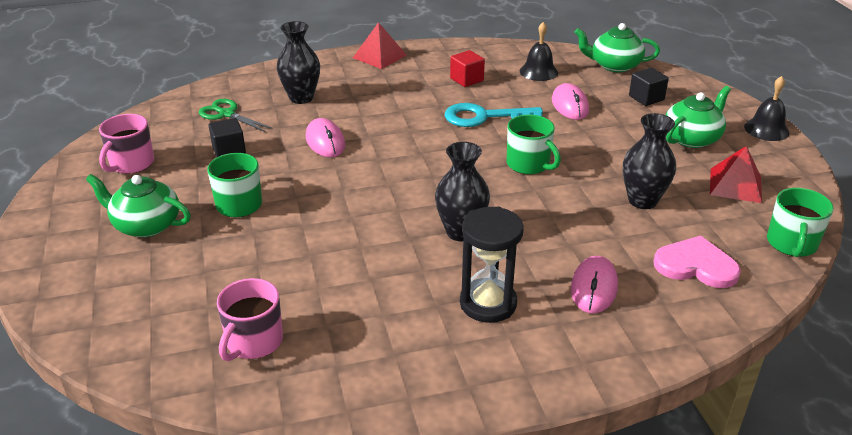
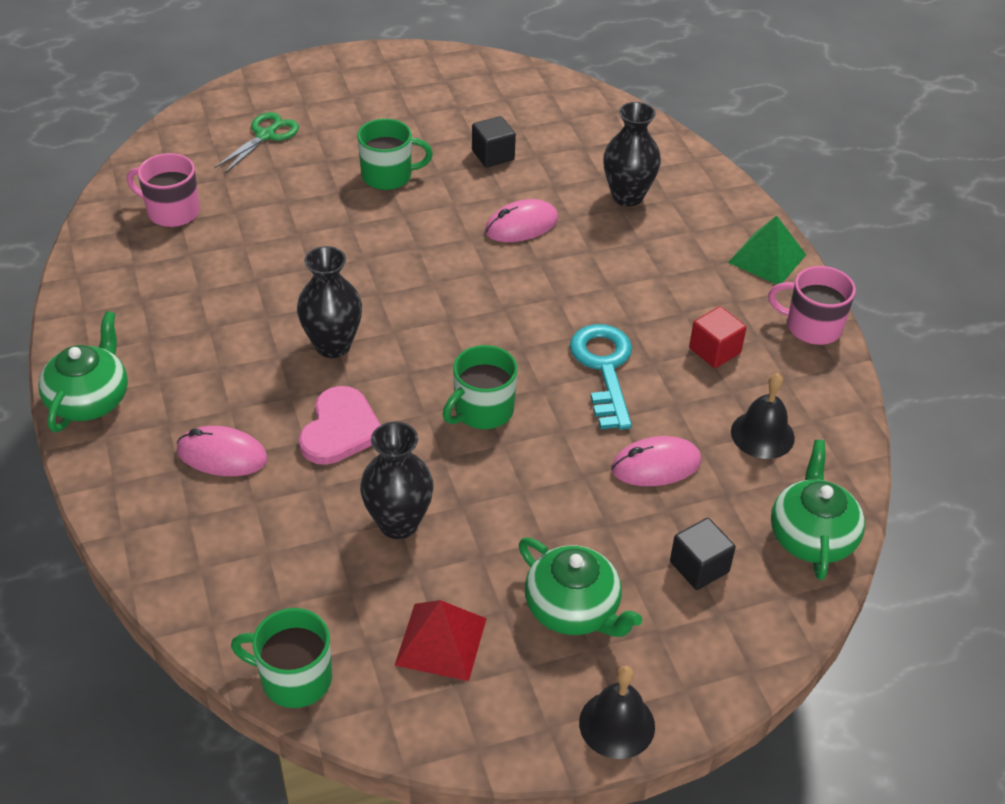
camera: 85 degrees right, 10 degrees up
green teapot [86,174,191,237] -> green teapot moved to [38,311,128,432]
pink mug [99,114,154,174] -> pink mug moved to [768,266,856,345]
green scissors [199,99,273,132] -> green scissors moved to [214,112,299,174]
red pyramid [353,22,407,69] -> green pyramid [728,215,806,285]
black hourglass [460,206,524,323] -> none
pink heart [653,236,741,288] -> pink heart moved to [299,386,381,465]

